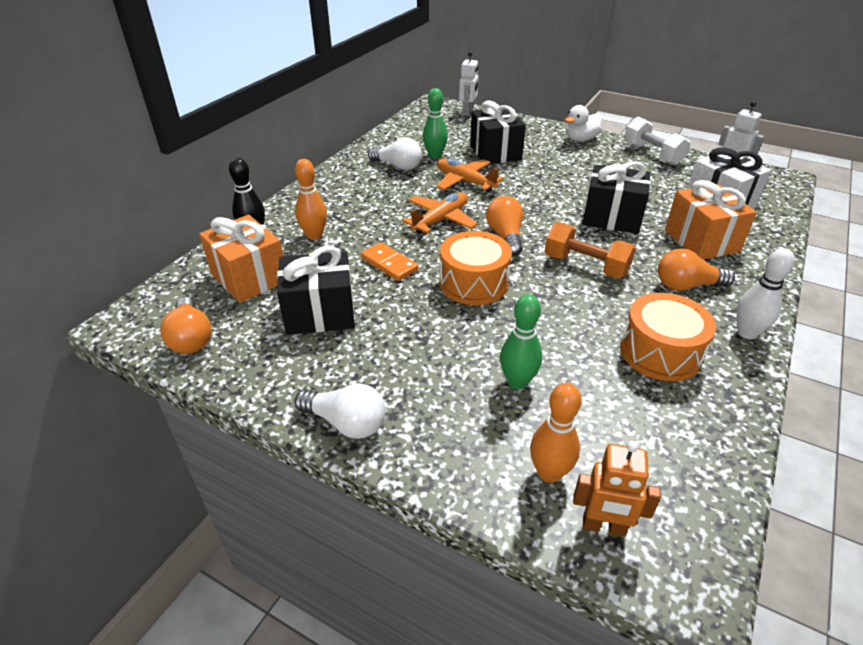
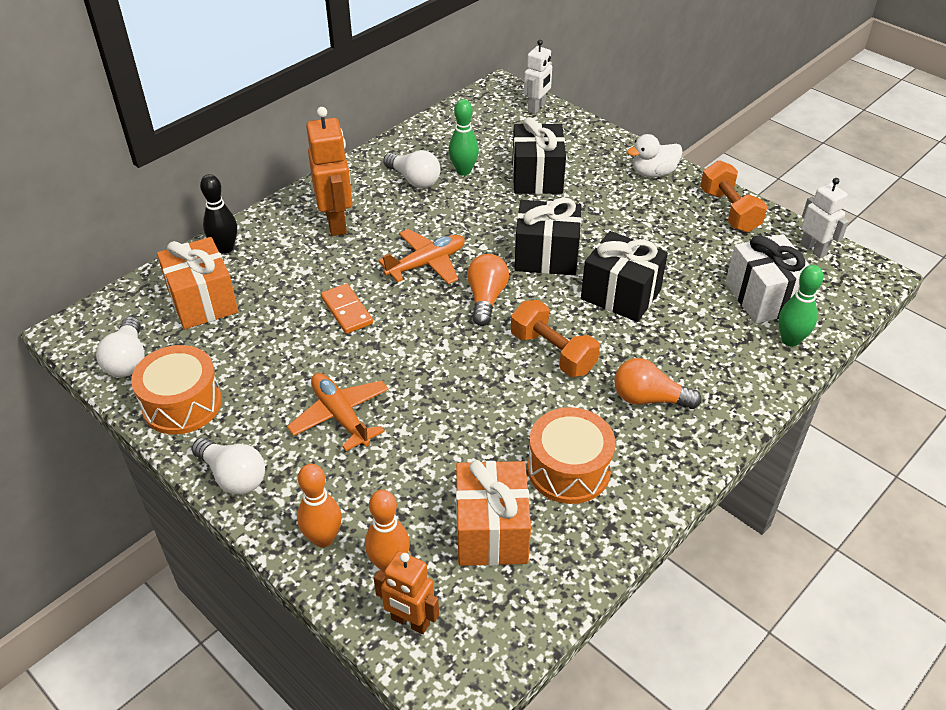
camera: 15 degrees right, 5 degrees up
orange light bulb [160,297,211,354] -> white light bulb [96,316,145,377]
black gift [277,246,355,335] -> black gift moved to [514,198,582,275]
orange bowling pin [295,159,327,240] -> orange bowling pin moved to [297,464,342,547]
orange plane [437,158,504,192] -> orange plane moved to [287,373,389,451]
orange drum [440,231,512,305] -> orange drum moved to [131,345,222,435]
green bowling pin [500,294,542,389] -> green bowling pin moved to [778,265,823,347]
white dumbbell [624,116,690,166] -> orange dumbbell [700,160,767,232]
orange gift [665,180,757,259] -> orange gift moved to [456,460,531,566]
white bowling pin [736,248,795,339] -> none
none -> orange robot [306,107,353,236]

